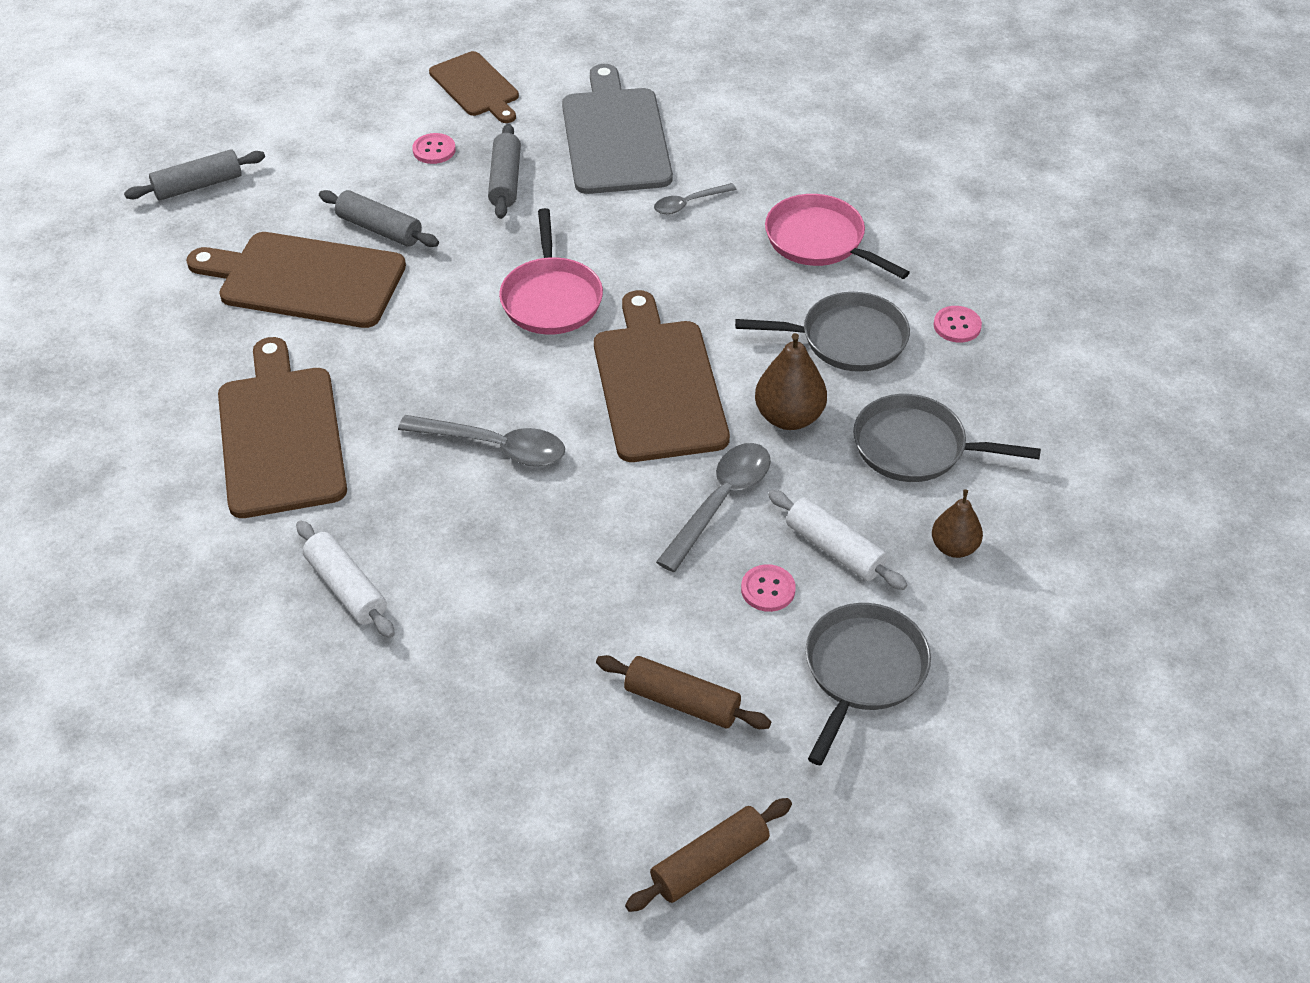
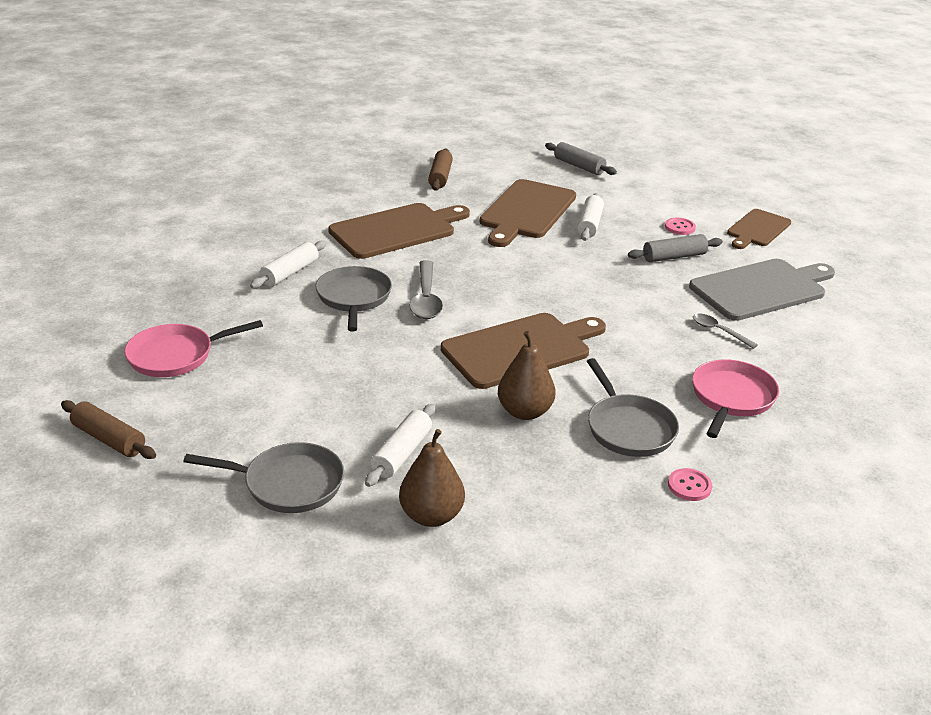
camera: 70 degrees right, 15 degrees down
brown cutting board [186,232,406,328] -> brown cutting board turned 150 degrees counterclockwise [480,179,576,247]
grey rolling pin [319,190,439,247] -> white rolling pin [577,193,604,241]
pink pan [499,208,603,334] -> pink pan moved to [124,320,263,377]
brown rolling pin [596,655,771,729] -> brown rolling pin moved to [428,148,453,191]
grey spoon [656,443,771,572] -> none
pink button [741,564,796,612] -> none
grey pan [853,394,1041,482] -> grey pan moved to [316,266,392,332]
brown pear [932,489,983,558] -> brown pear [399,429,465,527], size x1.52

